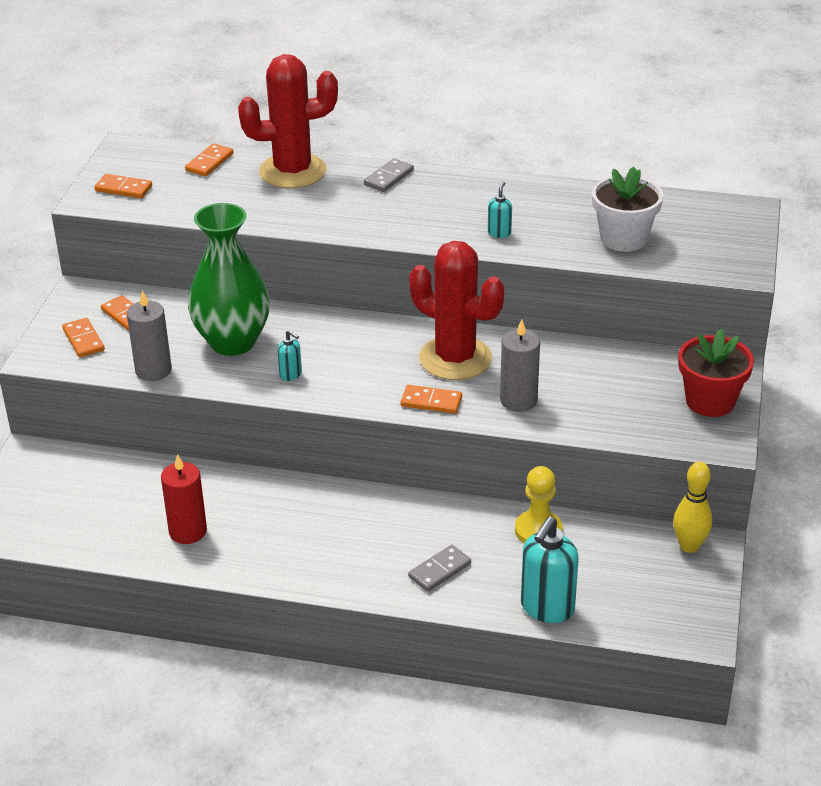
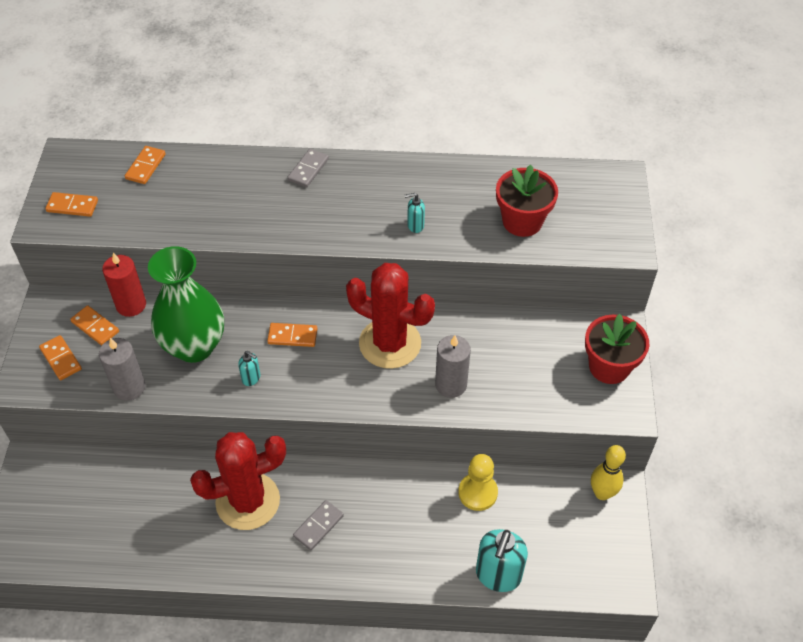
camera: 10 degrees left, 15 degrees up
red candle [161,454,207,544] -> red candle moved to [102,253,146,317]
red cactus [238,54,338,189] -> red cactus moved to [190,432,286,530]
orange domino [401,385,462,414] -> orange domino moved to [267,323,317,347]
grey domino [408,545,471,592] -> grey domino moved to [293,500,344,550]
turquoise soap dispenser [488,181,512,238] -> turquoise soap dispenser turned 105 degrees counterclockwise [405,193,425,233]
white flower pot [592,166,663,252] -> red flower pot [496,165,558,237]

